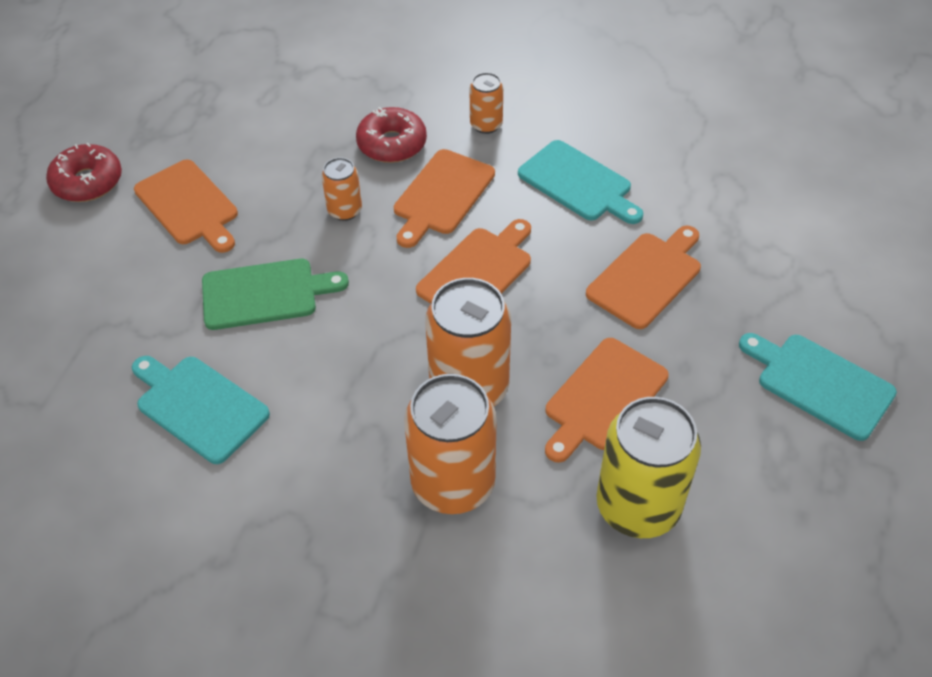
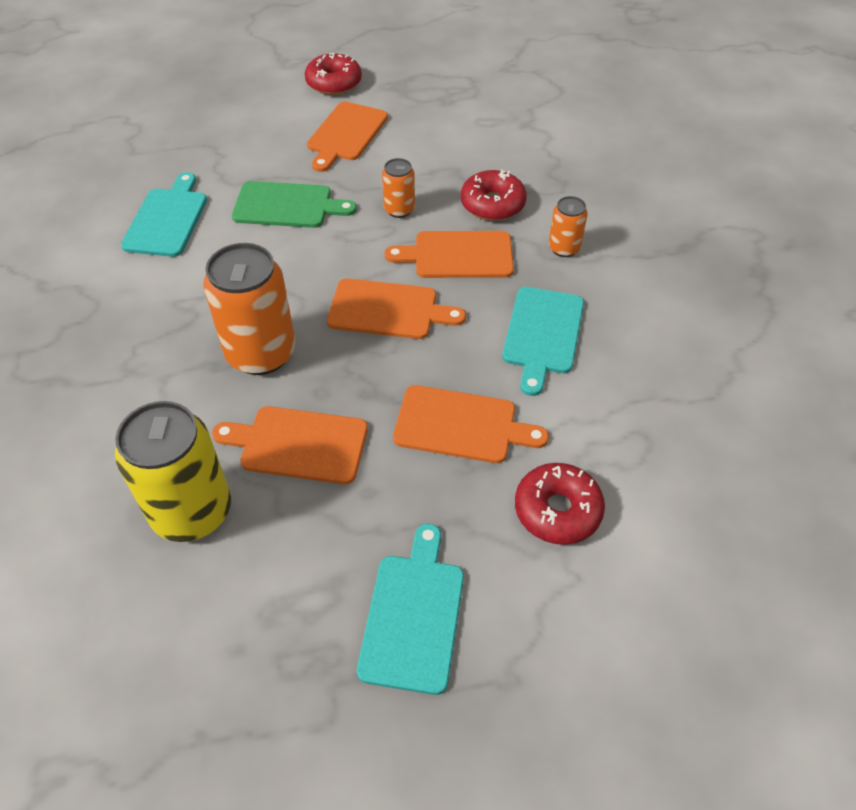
camera: 60 degrees right, 0 degrees up
green cutting board [202,259,349,330] -> green cutting board turned 45 degrees counterclockwise [232,181,357,228]
orange can [404,374,497,514] -> none
none -> red donut [515,463,605,545]

